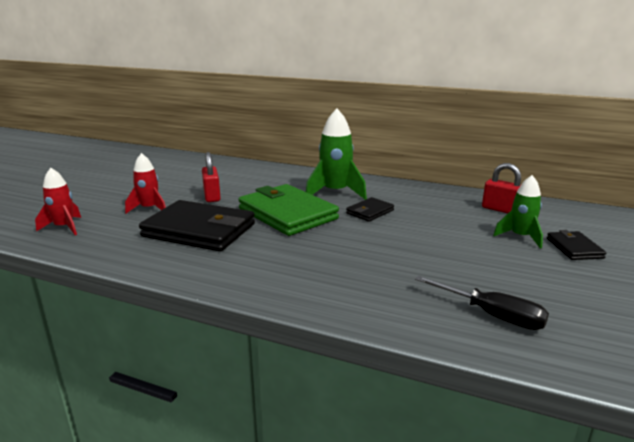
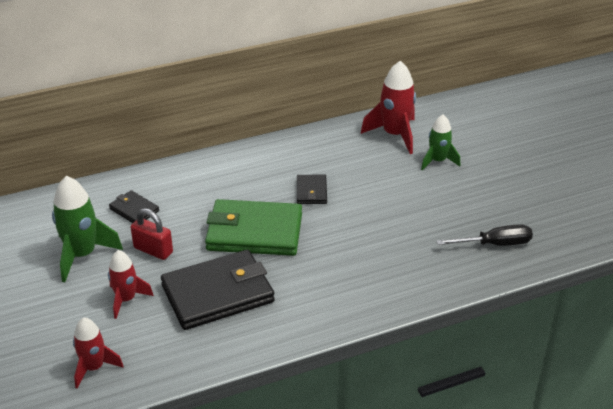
camera: 45 degrees left, 15 degrees up
green rocket [306,109,367,200] -> green rocket moved to [52,176,123,282]
red padlock [482,163,521,213] -> red rocket [361,61,416,154]
black wallet [547,230,606,260] -> black wallet moved to [109,190,159,223]

